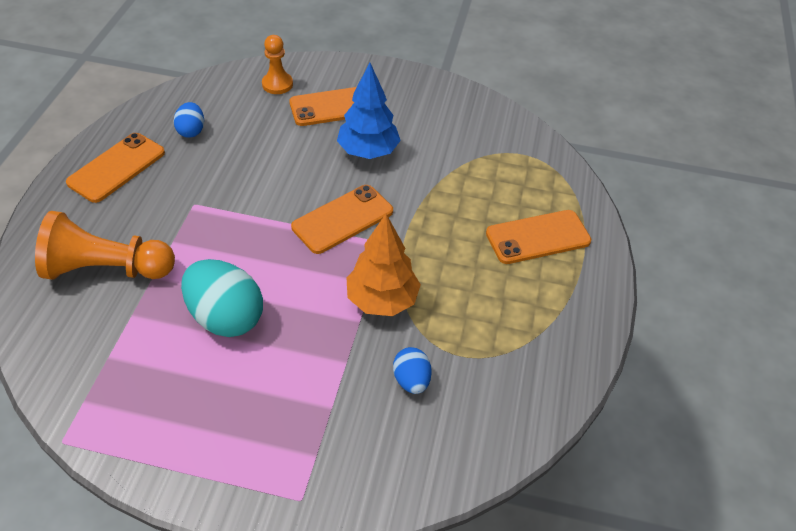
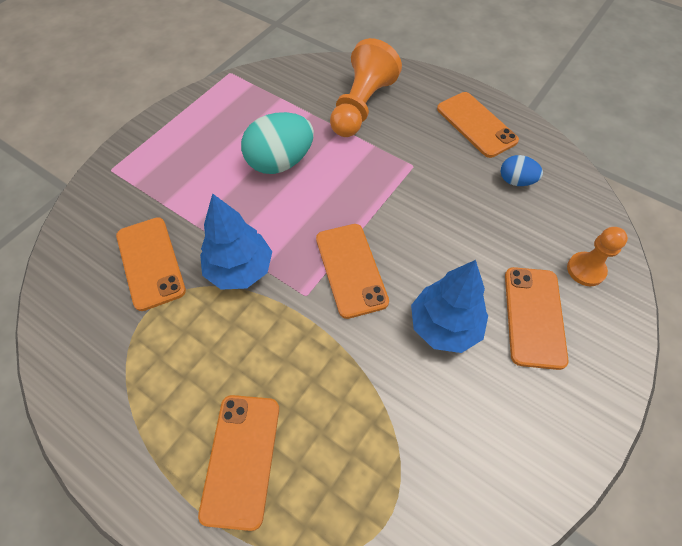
camera: 115 degrees right, 10 degrees up
orange tree [346,214,421,316] -> blue tree [200,193,272,290]
blue egg [393,347,432,394] -> orange phone [116,217,186,311]

